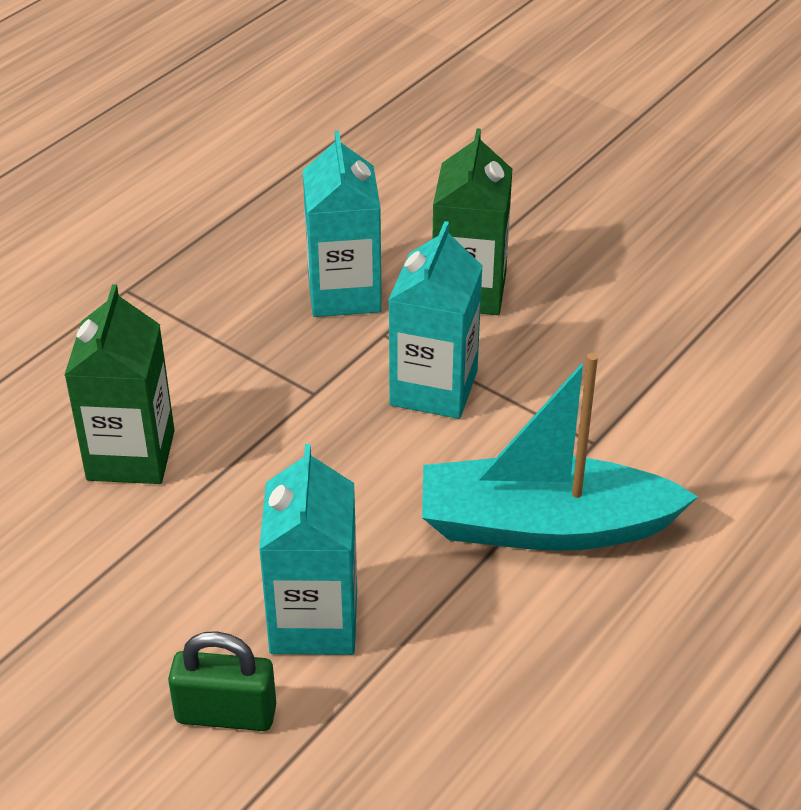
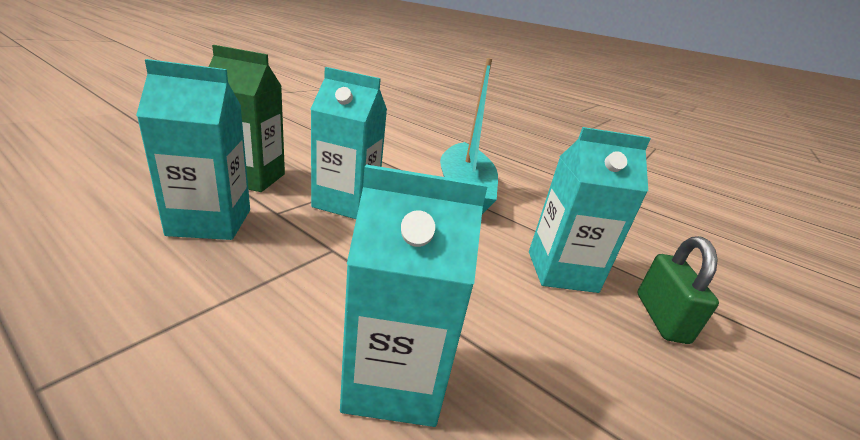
camera: 95 degrees left, 15 degrees down
green carton [64,284,175,484] -> turquoise carton [340,165,487,427]

